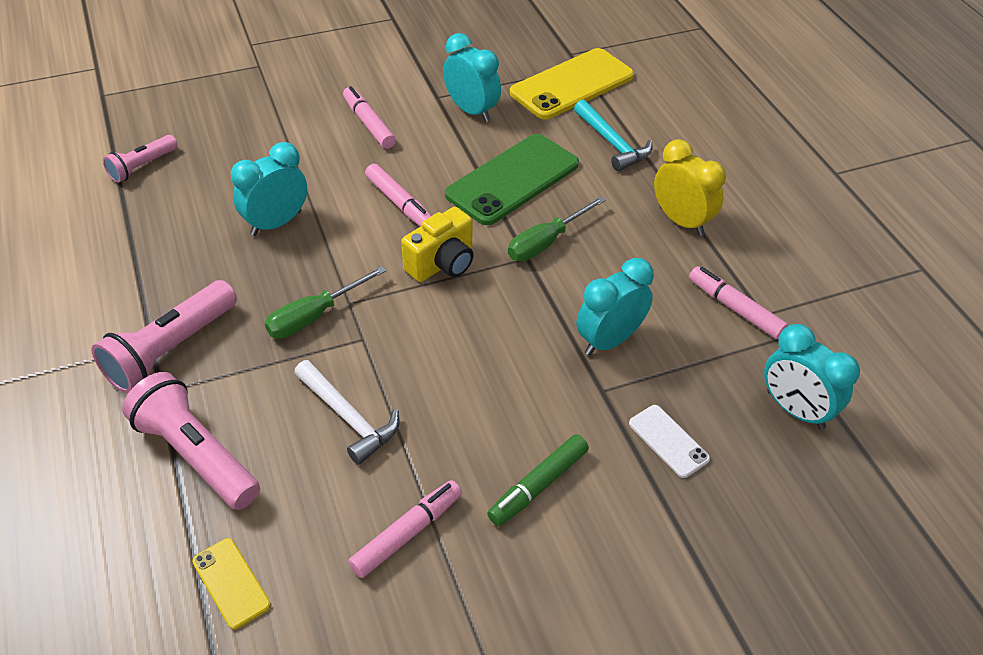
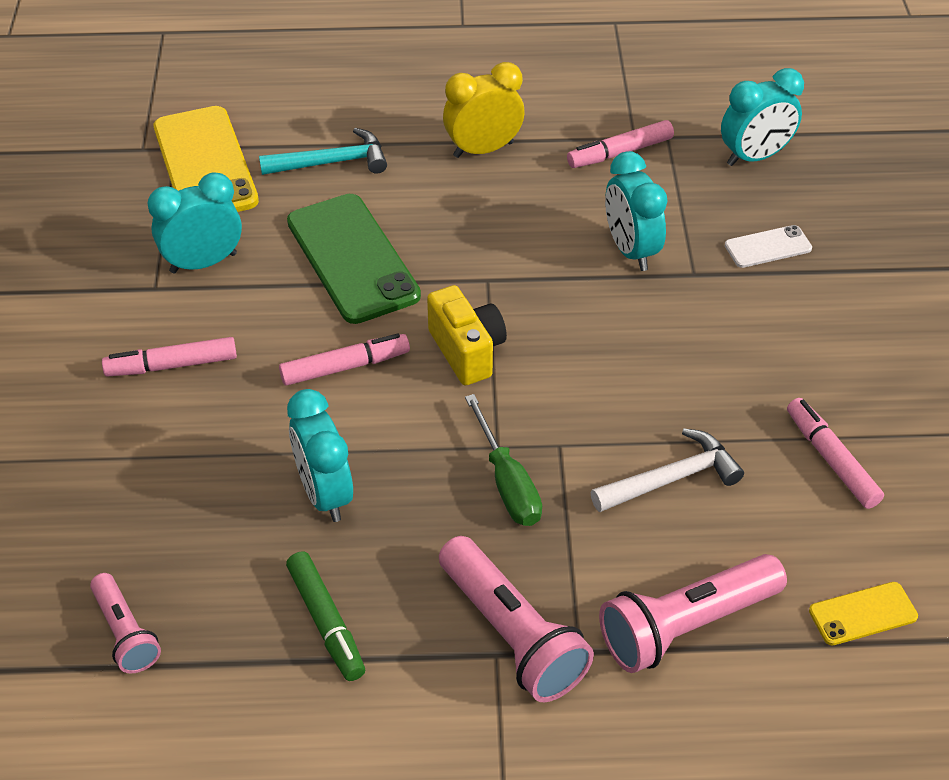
camera: 70 degrees left, 0 degrees up
green marker [487,434,589,526] -> green marker moved to [286,552,365,681]
green screwdriver [508,196,606,261] -> none

